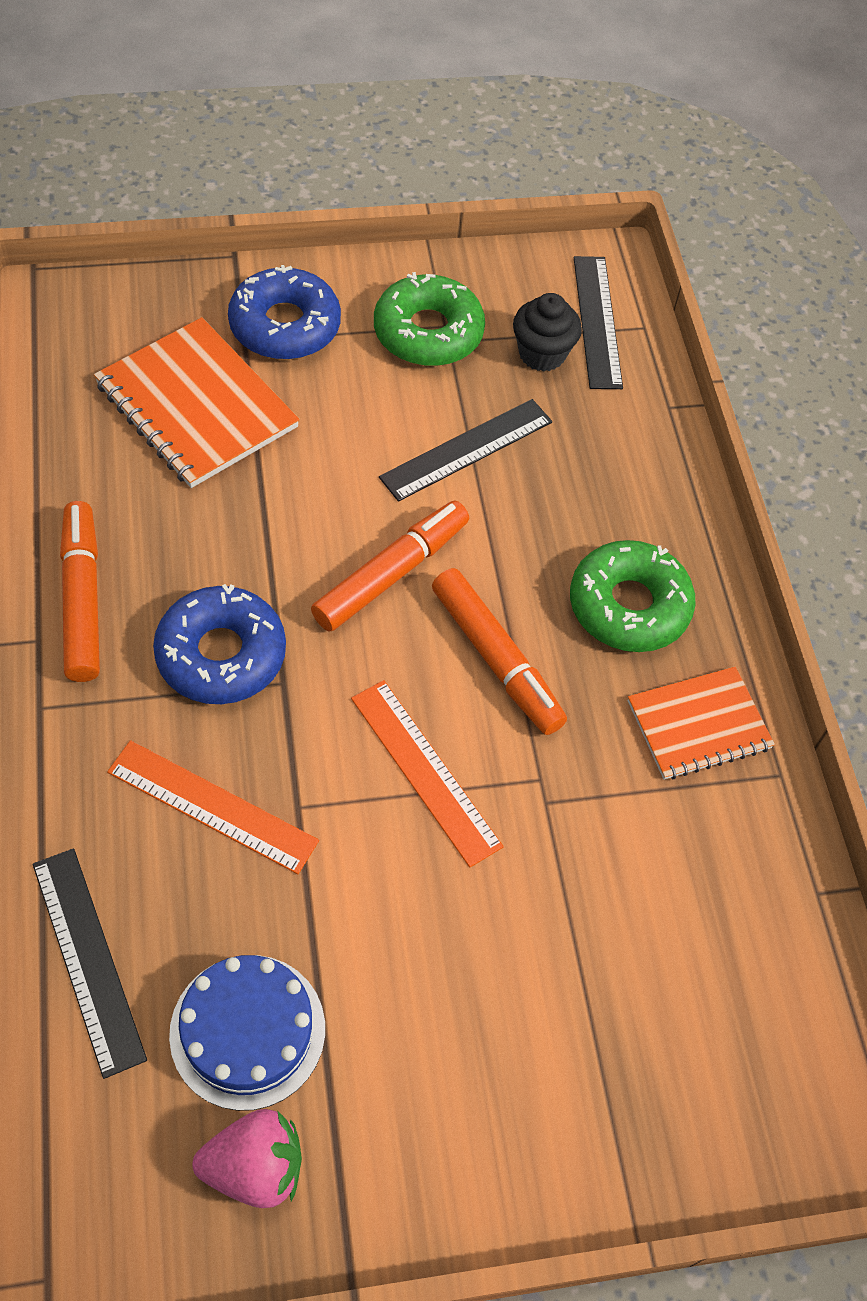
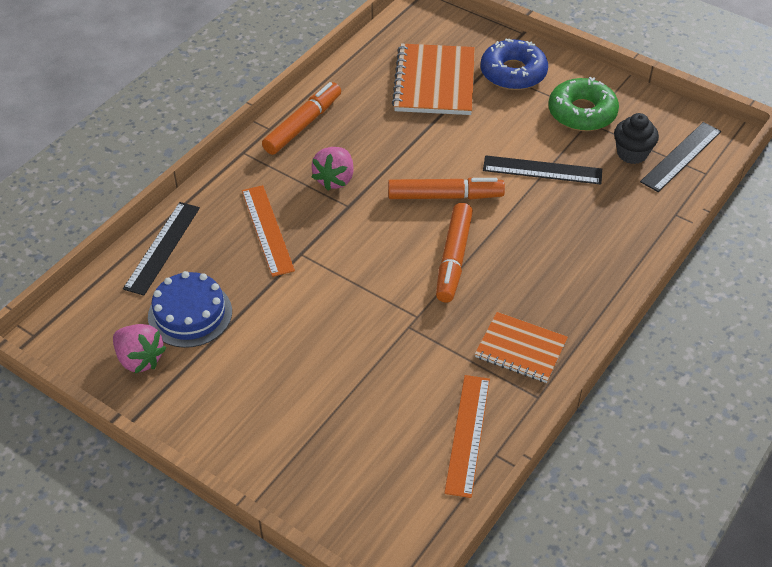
camera: 50 degrees right, 10 degrees down
blue donut [153,584,286,704] -> pink strawberry [311,147,354,190]
orange ruler [351,680,504,868] -> orange ruler moved to [444,375,490,498]
green donut [570,540,696,652] -> none

